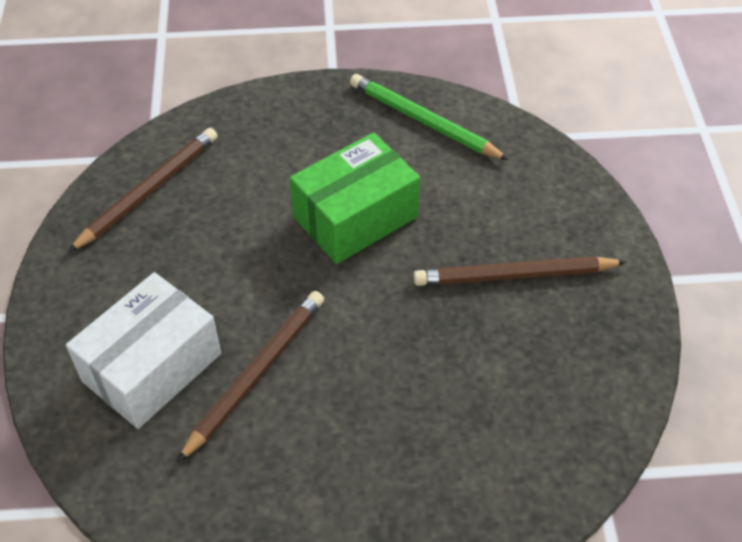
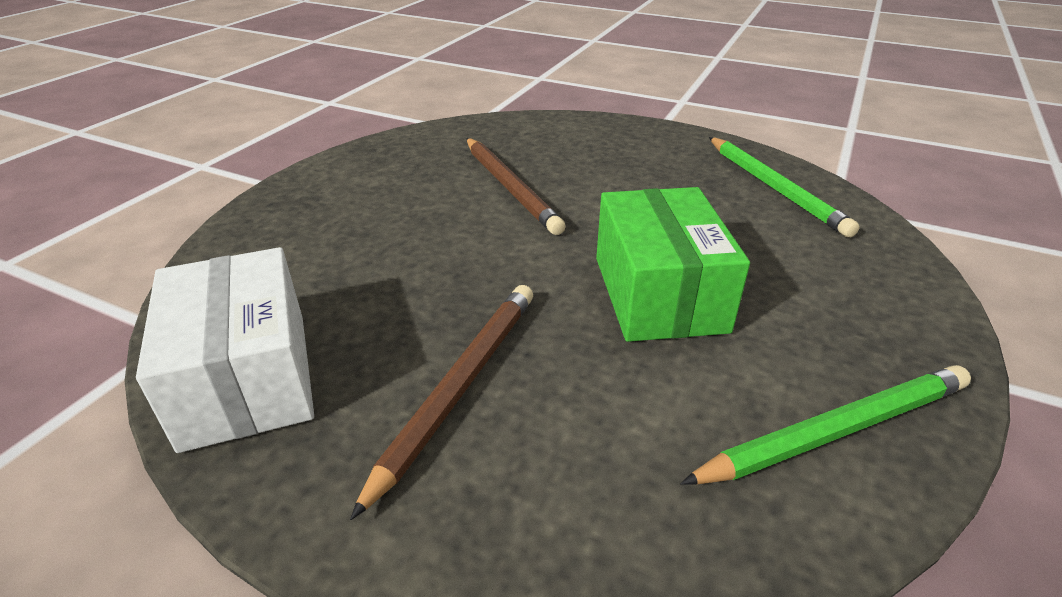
camera: 120 degrees right, 15 degrees down
white box [66,272,221,429] -> white box moved to [136,247,314,453]
brown pencil [68,128,218,252] -> green pencil [709,137,860,237]

